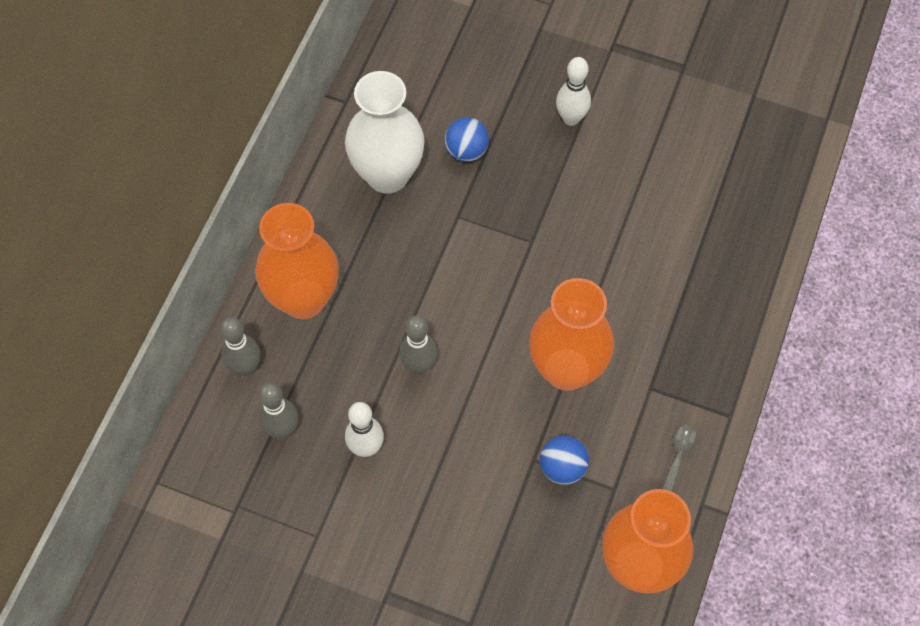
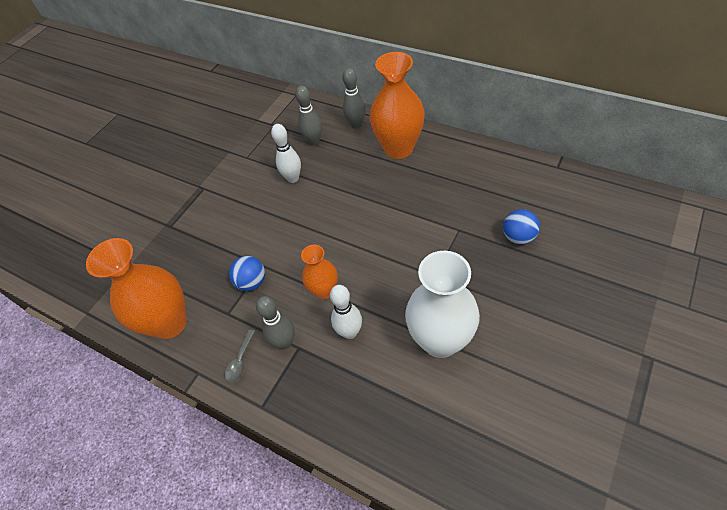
camera: 105 degrees right, 10 degrees down
white vase [345,71,425,194] -> white vase moved to [405,251,480,358]
grey bowling pin [399,316,437,374] -> grey bowling pin moved to [256,296,295,349]
orange vase [529,278,615,391] -> orange vase [301,245,338,299], size x0.55
white bowling pin [556,57,591,126] -> white bowling pin moved to [330,285,362,339]
grey spoon [662,425,697,492] -> grey spoon turned 75 degrees clockwise [225,329,255,383]

